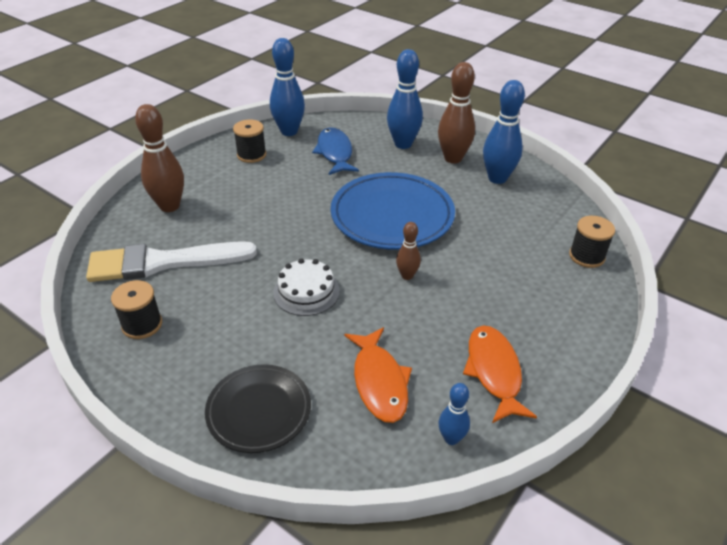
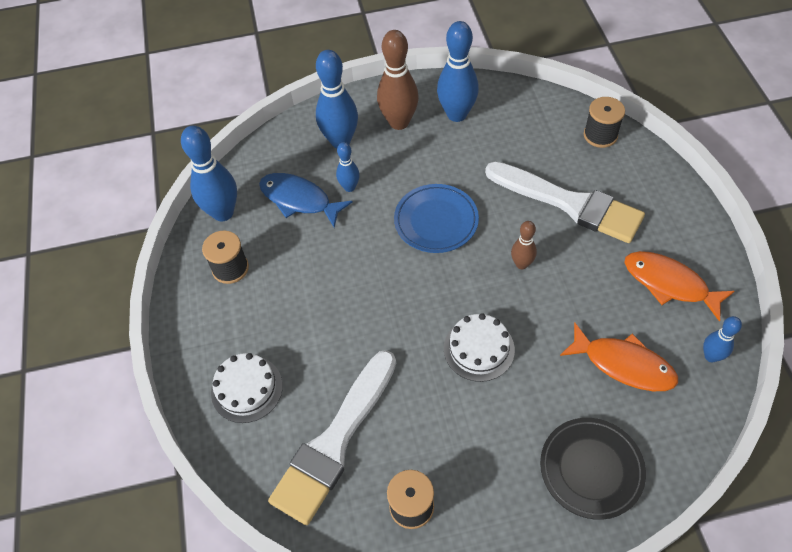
camera: 45 degrees left, 15 degrees up
brown bowling pin [135,104,184,212] -> white cake [211,353,283,423]
blue plate [331,172,455,250] -> blue plate [394,184,479,253], size x0.62
none -> blue bowling pin [336,142,360,192]
none -> white brush [485,161,645,243]

